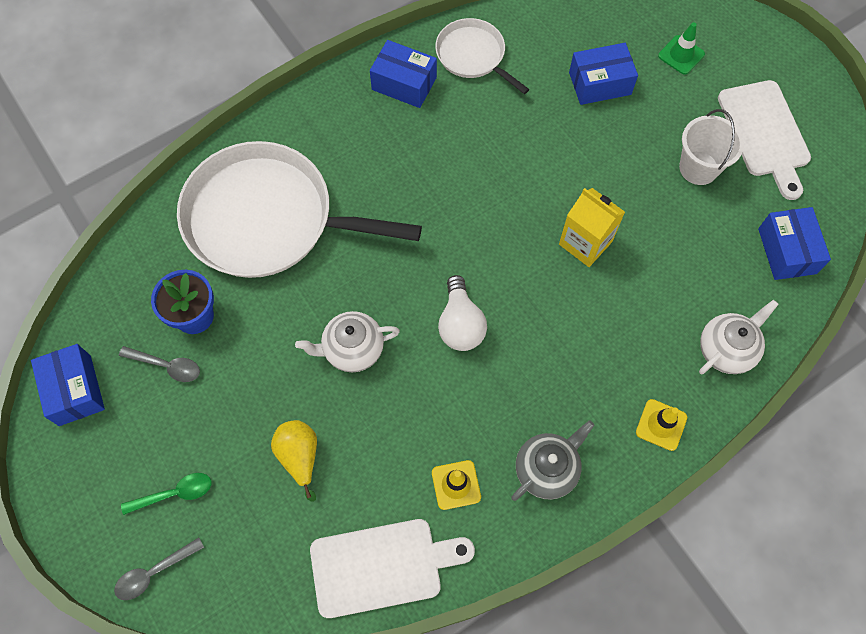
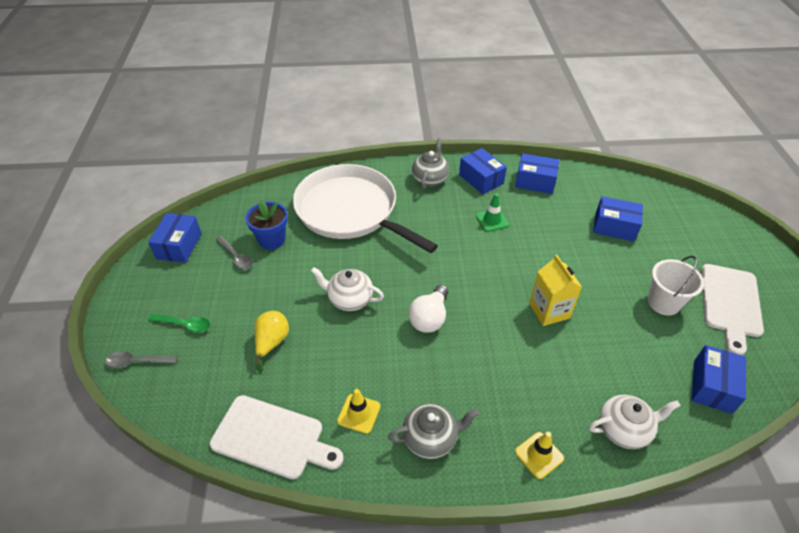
camera: 30 degrees right, 20 degrees down
white pan [435,18,529,94] -> blue box [515,153,559,194]
green traffic cone [658,22,705,75] -> green traffic cone moved to [476,193,509,232]
none -> grey teapot [412,138,449,189]

